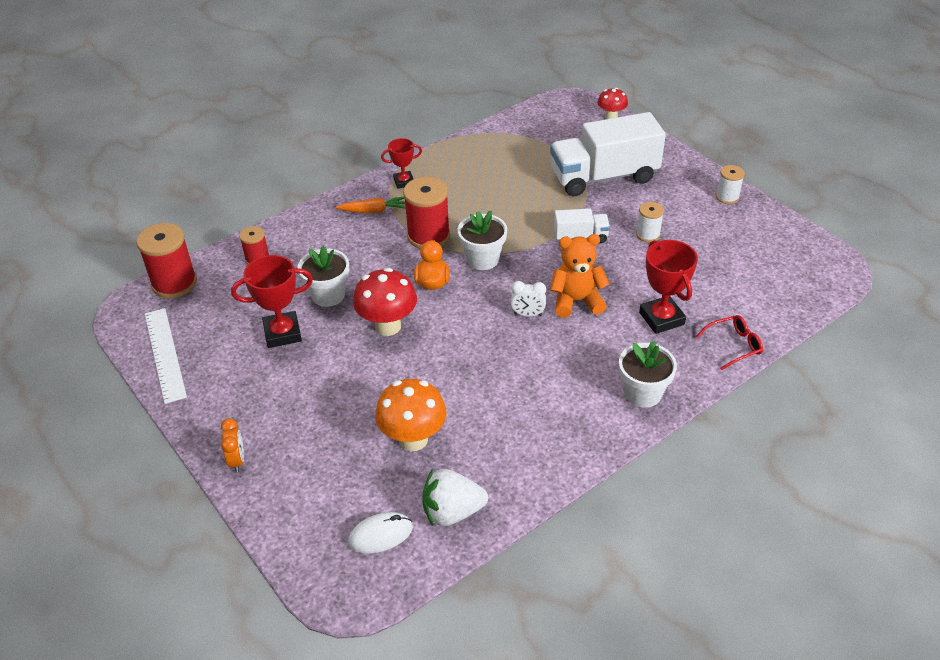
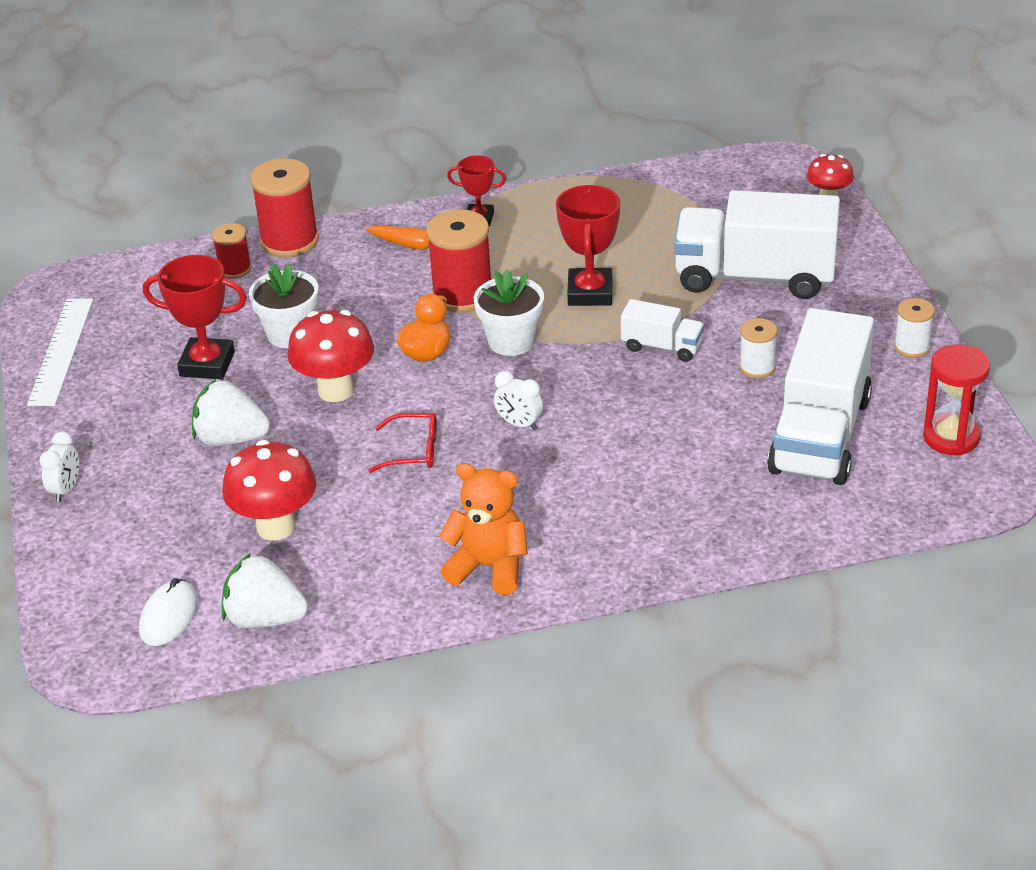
camera: 25 degrees right, 5 degrees down
red spool [136,223,197,298] -> red spool moved to [250,158,319,257]
orange clock [221,418,244,473] -> white clock [39,432,79,502]
white mouse [348,512,413,554] -> white mouse turned 75 degrees counterclockwise [139,578,198,646]
orange mushroom [375,379,447,451] -> red mushroom [222,440,317,541]
orange teddy bear [550,234,609,318] -> orange teddy bear moved to [439,463,528,595]
white flower pot [619,341,677,408] -> none
red trophy [639,240,698,334] -> red trophy moved to [556,185,620,306]
red glasses [696,315,763,370] -> red glasses moved to [368,413,437,473]
none -> white strawberry [192,379,270,446]
none -> white truck [767,308,874,485]
none -> red hourglass [923,344,990,456]

